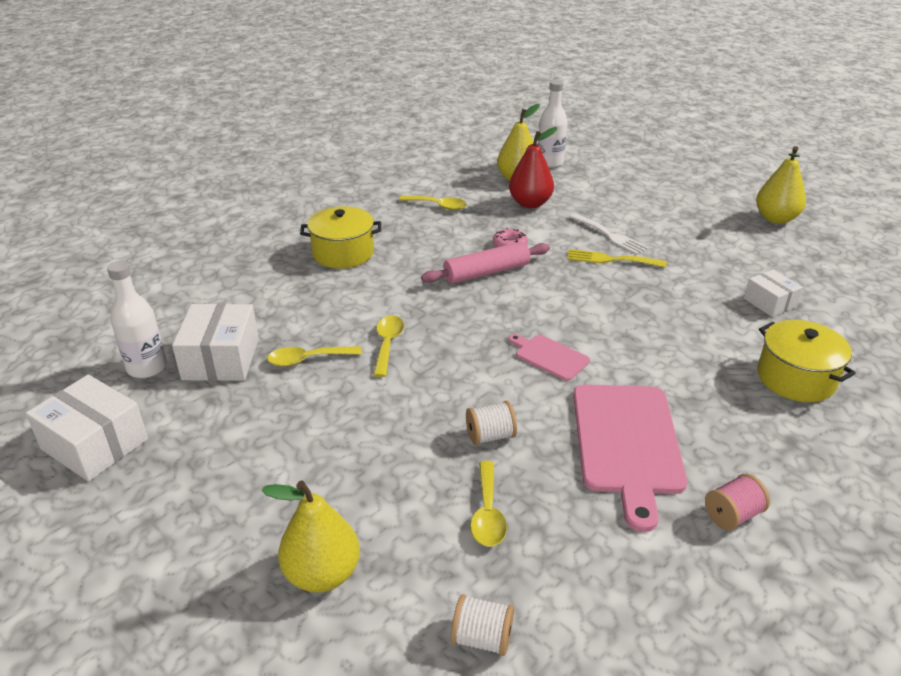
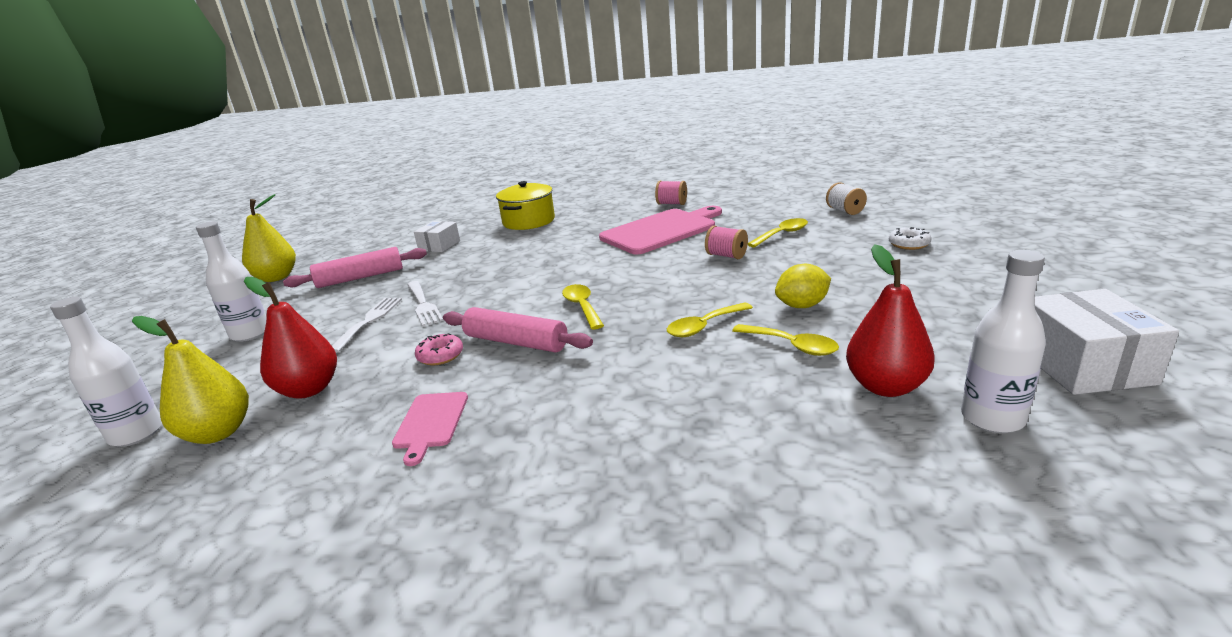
camera: 125 degrees left, 10 degrees down
white box [172,304,259,381] -> red pear [846,244,935,397]
yellow pear [261,481,360,593] -> white donut [889,227,932,250]
yellow pot [300,206,381,268] -> none
yellow spoon [399,195,467,210] -> yellow spoon moved to [562,284,604,329]
white spool [466,401,517,445] -> pink spool [705,225,748,259]
pink cutting board [509,334,590,381] -> pink cutting board moved to [392,392,468,466]
yellow fork [567,249,667,268] -> white fork [407,281,443,327]
none -> white bottle [196,222,267,342]
none -> pink rolling pin [283,247,427,288]
none -> yellow lemon [775,264,831,308]

